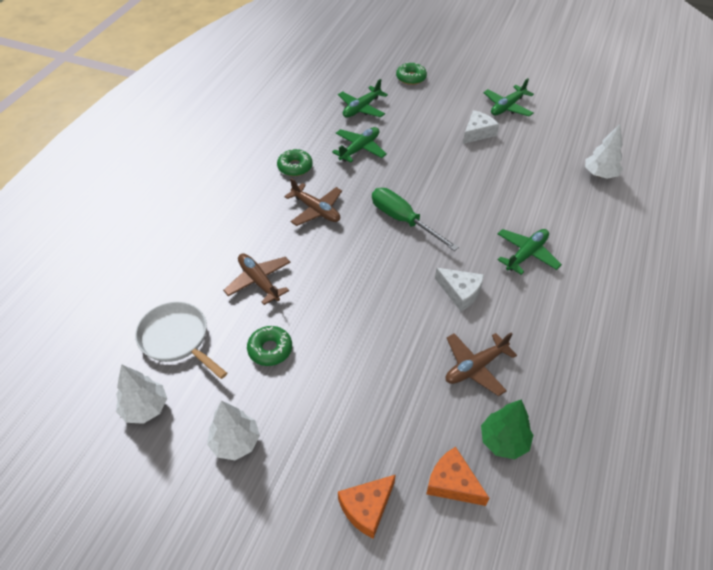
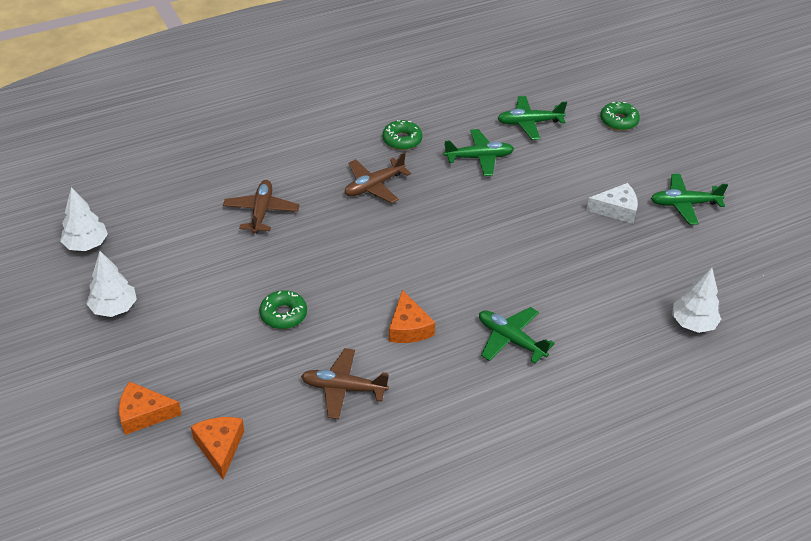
camera: 40 degrees right, 5 degrees down
white pan [135,302,227,379] -> none
green donut [247,326,292,366] -> green donut moved to [259,290,307,329]
brown plane [284,178,342,226] -> brown plane turned 60 degrees clockwise [345,152,411,203]
green screwdriver [372,188,459,251] -> none
white cheese [435,268,484,311] -> orange cheese [389,290,435,343]
green tree [481,399,533,459] -> none
green plane [498,229,562,275] -> green plane turned 135 degrees counterclockwise [479,307,555,363]

